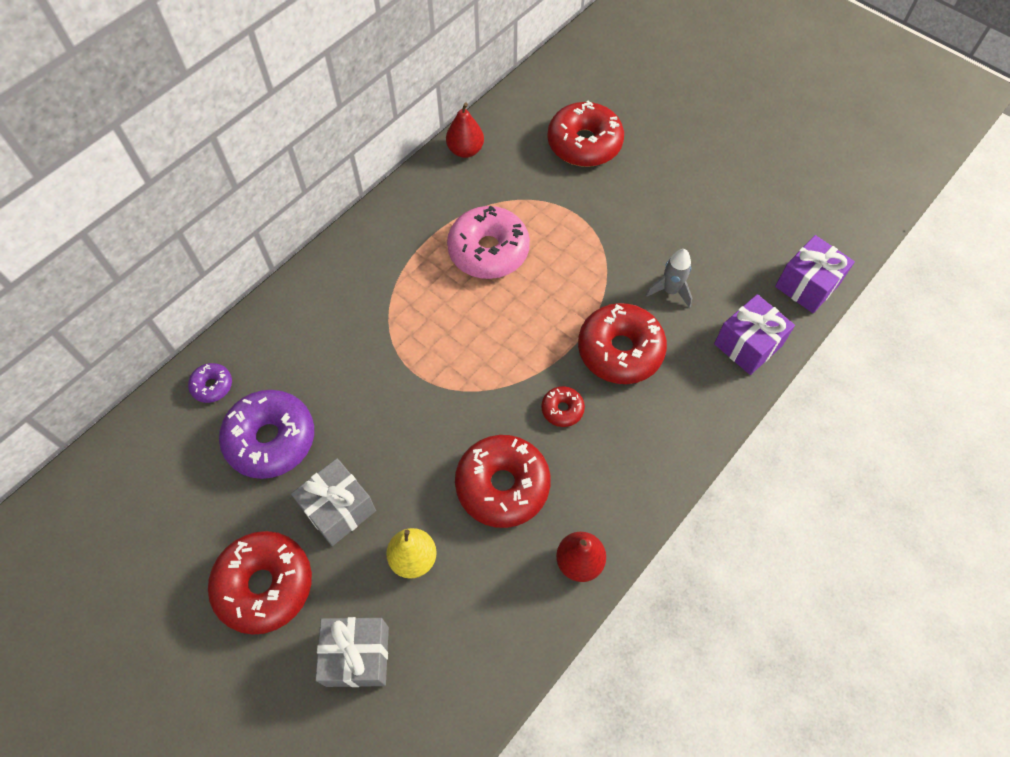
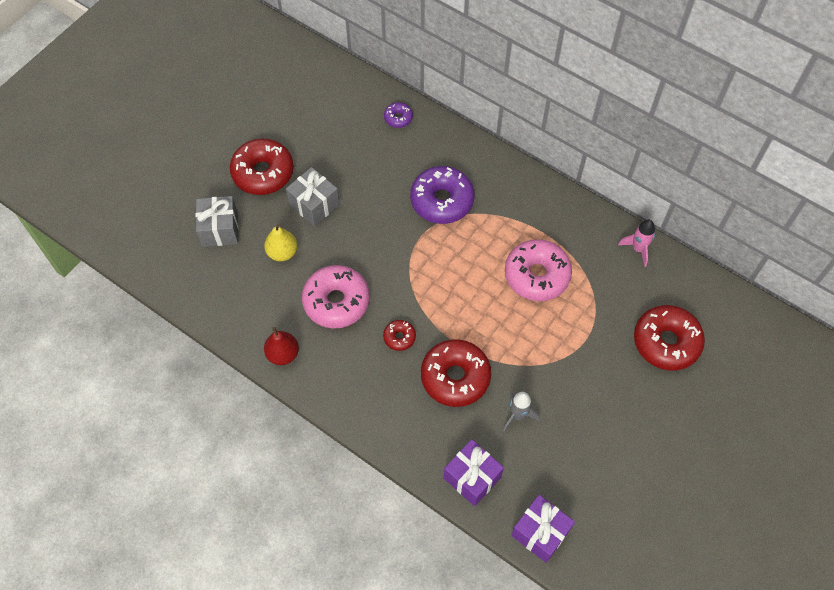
camera: 85 degrees right, 0 degrees up
purple donut [219,390,314,479] -> purple donut moved to [410,166,474,224]
red pear [446,103,484,158] -> pink rocket [618,220,655,267]
red donut [455,435,551,528] -> pink donut [302,265,370,328]

